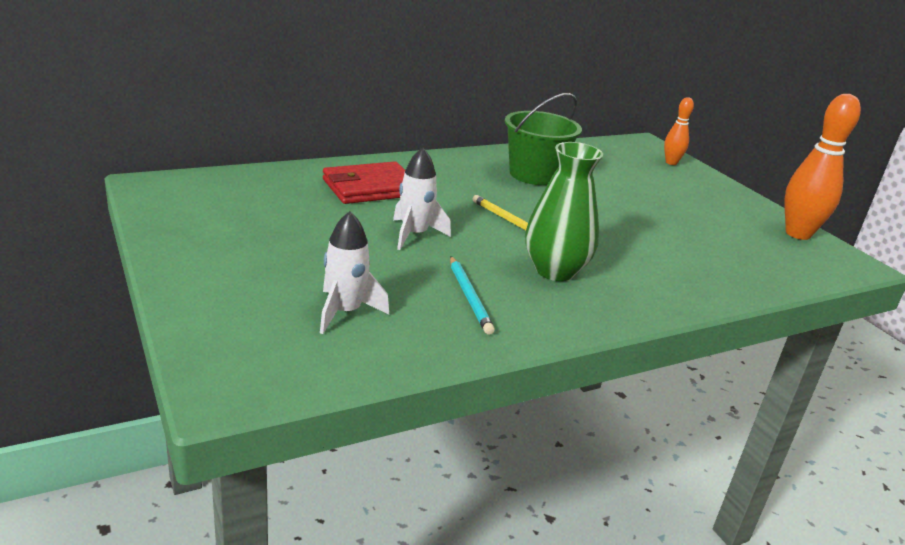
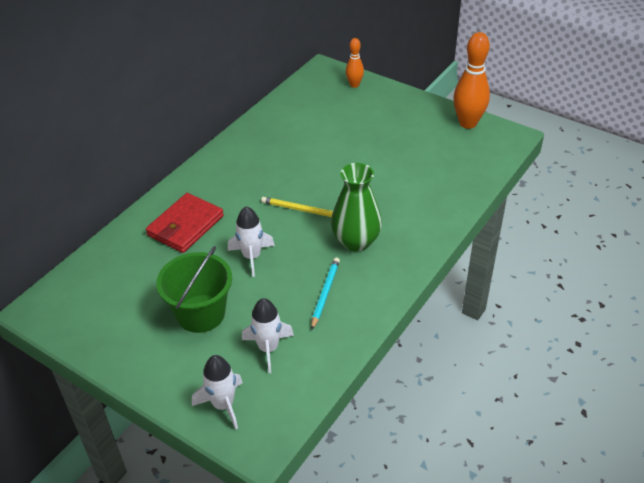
camera: 25 degrees left, 15 degrees up
turquoise pencil [450,256,495,335] -> turquoise pencil turned 120 degrees counterclockwise [311,257,340,329]
green bucket [505,93,582,185] -> green bucket moved to [156,246,232,333]
none -> white rocket [192,355,243,429]

